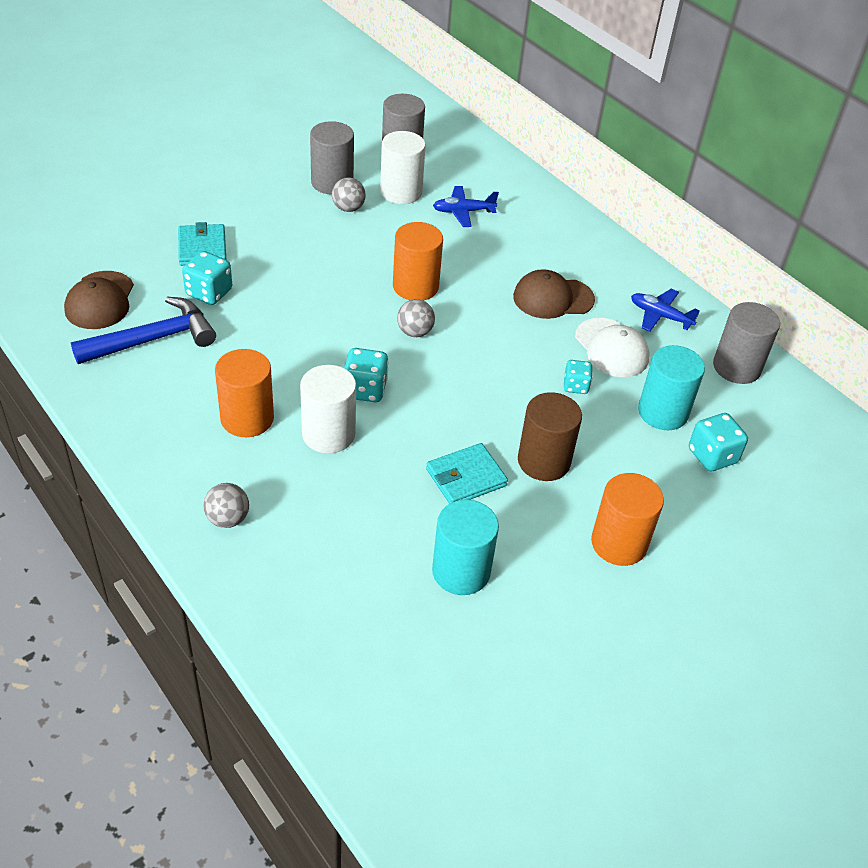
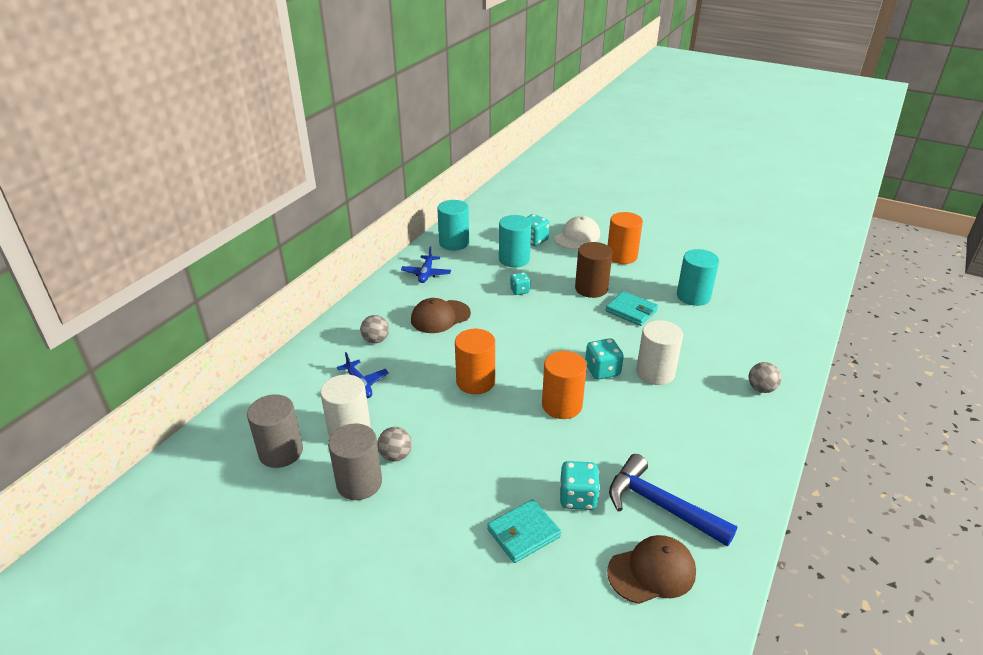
camera: 110 degrees left, 10 degrees down
orange cylinder [215,349,274,437] -> orange cylinder moved to [542,351,587,419]
grey ball [397,299,435,337] -> grey ball moved to [360,315,389,343]
brown cap [513,269,595,319] -> brown cap turned 90 degrees clockwise [411,298,471,333]
white cap [575,318,650,377] -> white cap moved to [555,216,600,249]
grey cylinder [713,302,780,384] -> turquoise cylinder [437,200,469,250]

